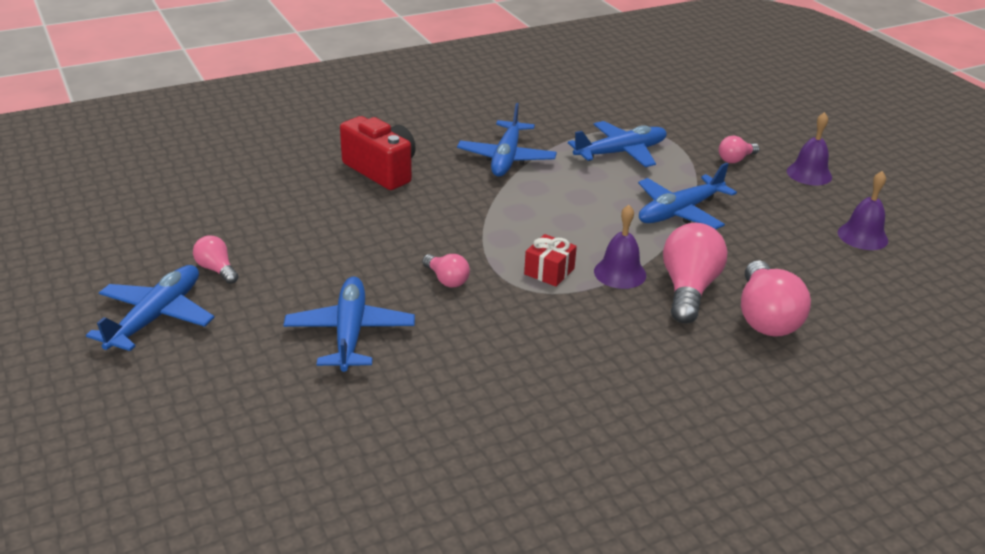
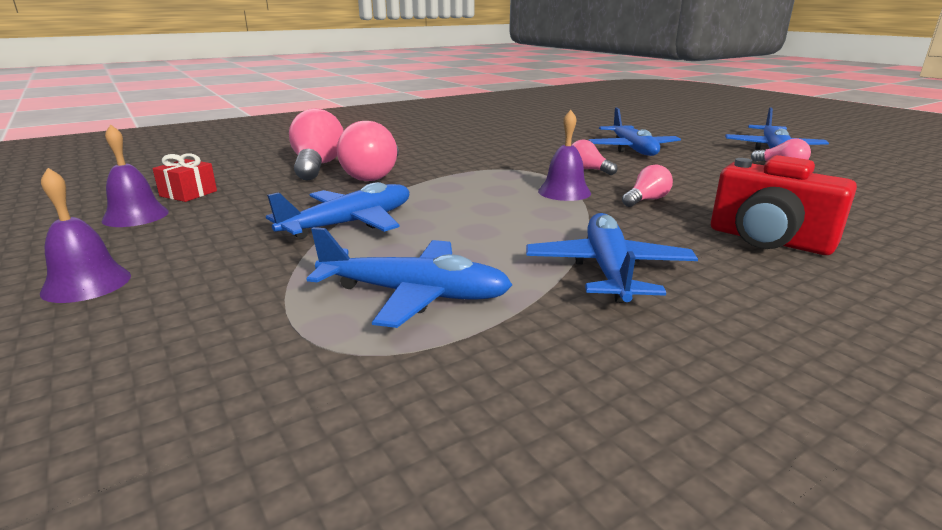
camera: 175 degrees right, 10 degrees down
red gift [524,234,577,287] -> red gift moved to [152,154,217,202]
blue plane [568,121,667,167] -> blue plane turned 135 degrees counterclockwise [306,227,512,328]
purple bell [594,205,646,289] -> purple bell moved to [538,110,591,201]
pink light bulb [719,136,760,163] -> pink light bulb moved to [622,165,673,207]

